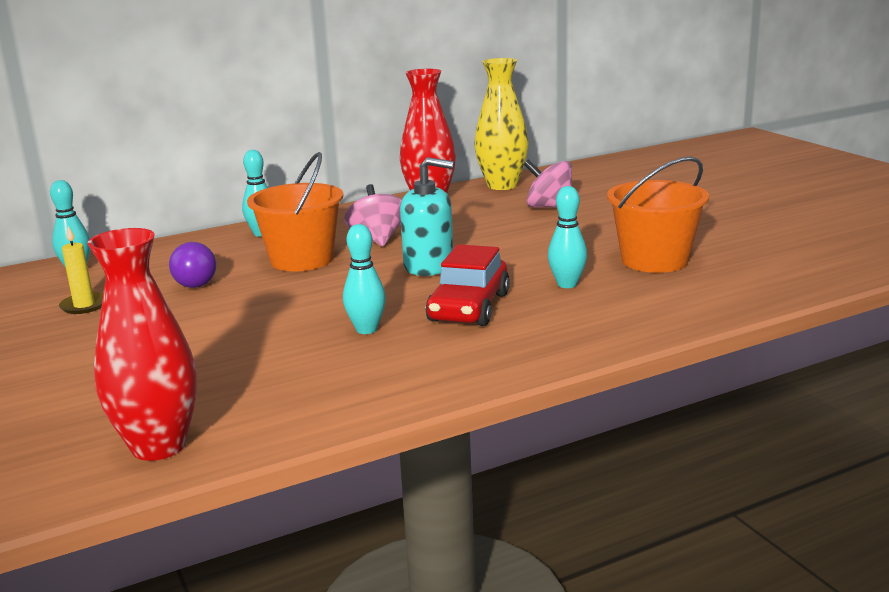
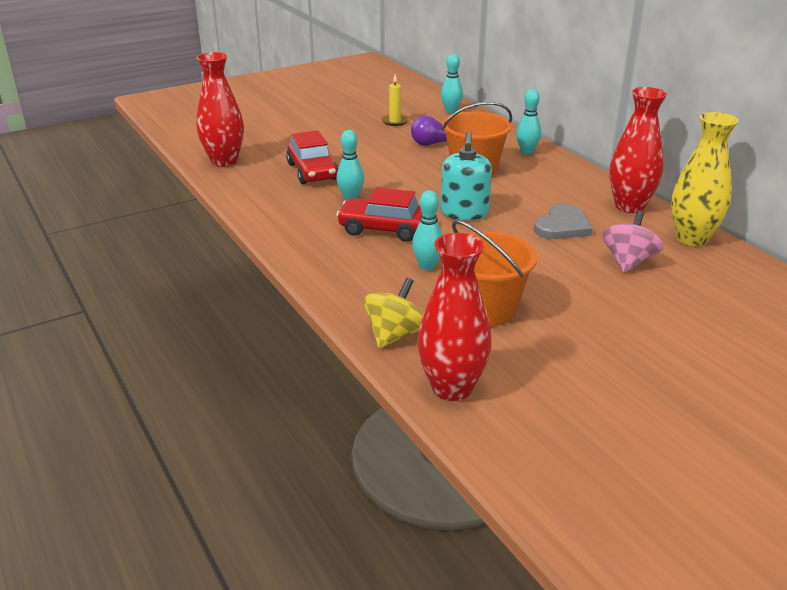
camera: 85 degrees right, 10 degrees up
pink spinning top [344,184,402,246] -> none
none -> red car [286,130,338,184]
none -> yellow spinning top [364,278,423,348]
none -> red vase [417,233,492,401]
none -> grey heart [534,204,593,239]

